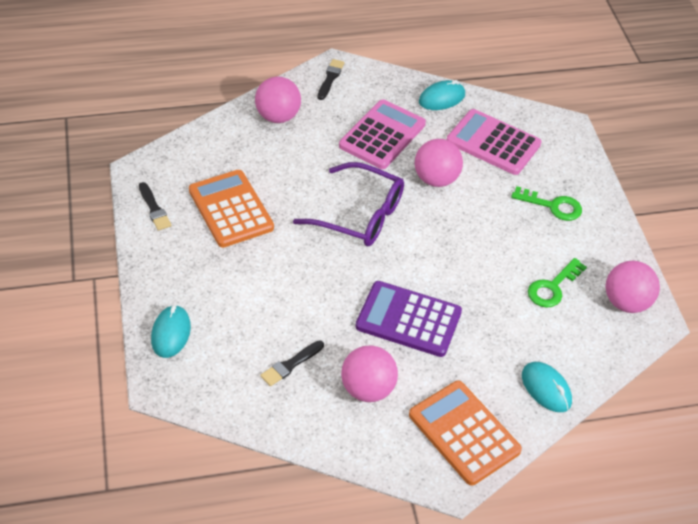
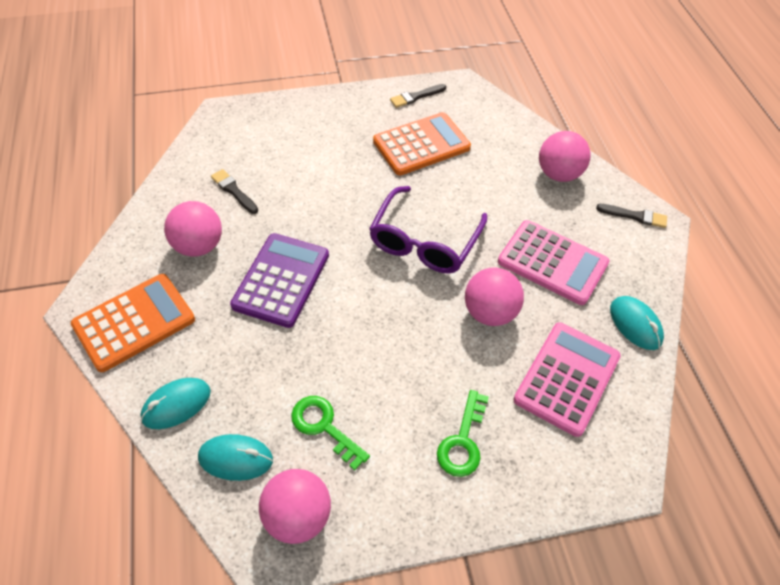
camera: 90 degrees right, 5 degrees up
turquoise mouse [151,305,191,358] -> turquoise mouse moved to [198,434,273,481]

